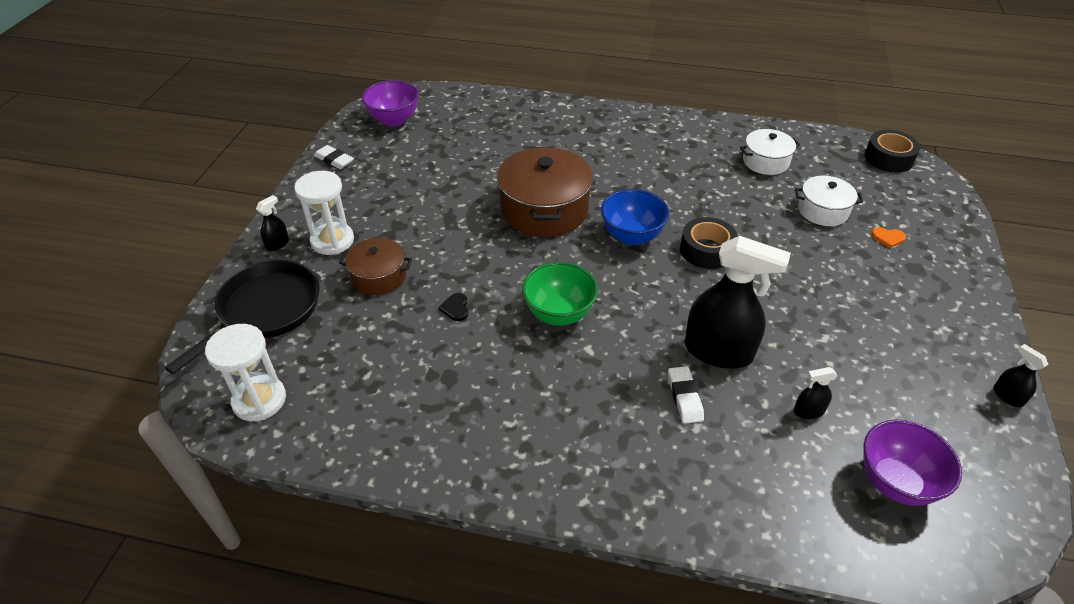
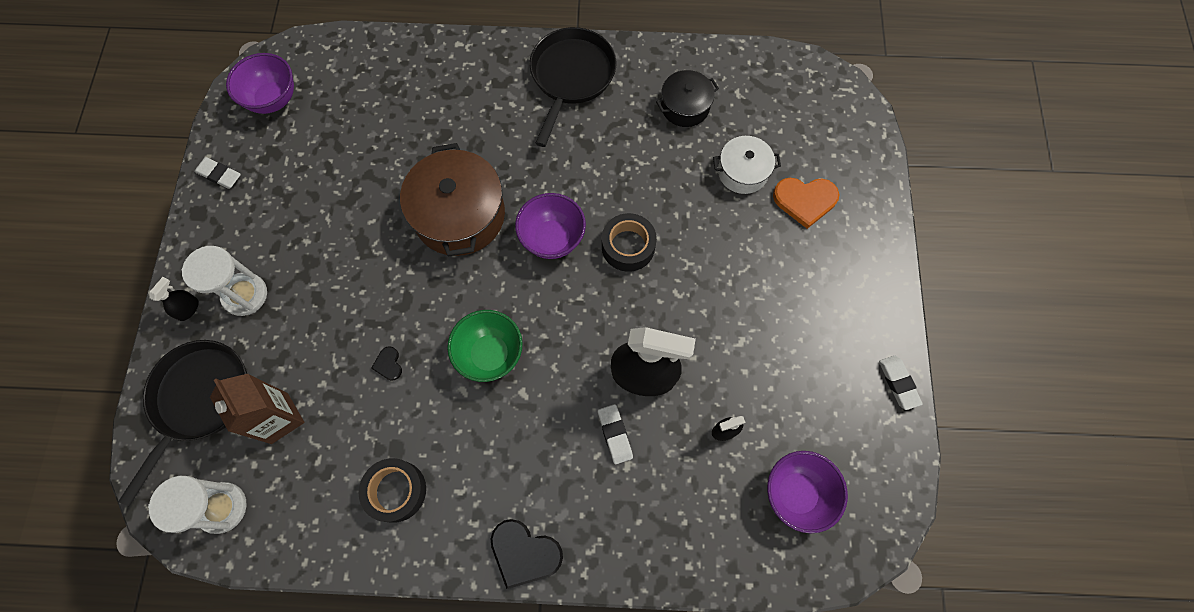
camera: 10 degrees left, 25 degrees up
brown pot [339,238,412,295] -> none
blue bowl [601,189,669,245] -> purple bowl [515,193,586,259]
white pot [740,129,800,175] -> black pot [656,70,719,127]
black tape [865,130,920,173] -> black tape moved to [359,458,426,523]
orange heart [871,227,906,248] -> orange heart [773,178,840,229], size x2.00
black spray bottle [993,344,1048,407] -> white eraser [879,356,923,410]
none -> brown carton [210,374,304,444]
none -> black heart [491,519,563,589]
none -> black pan [530,27,616,147]

